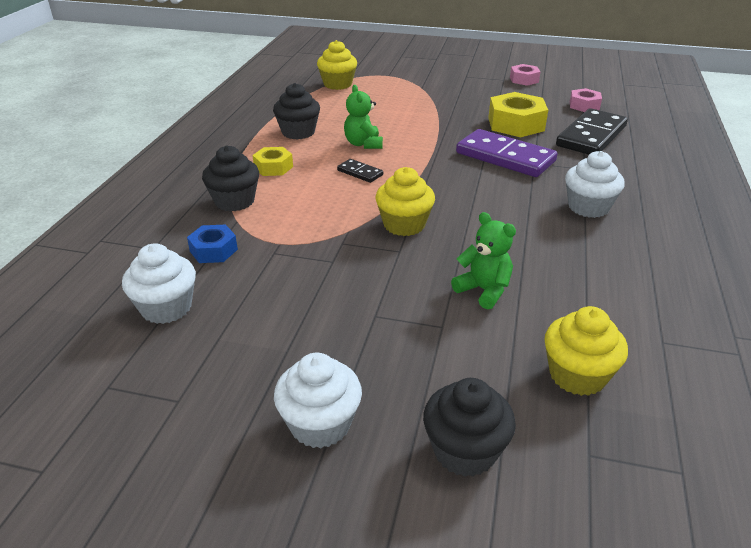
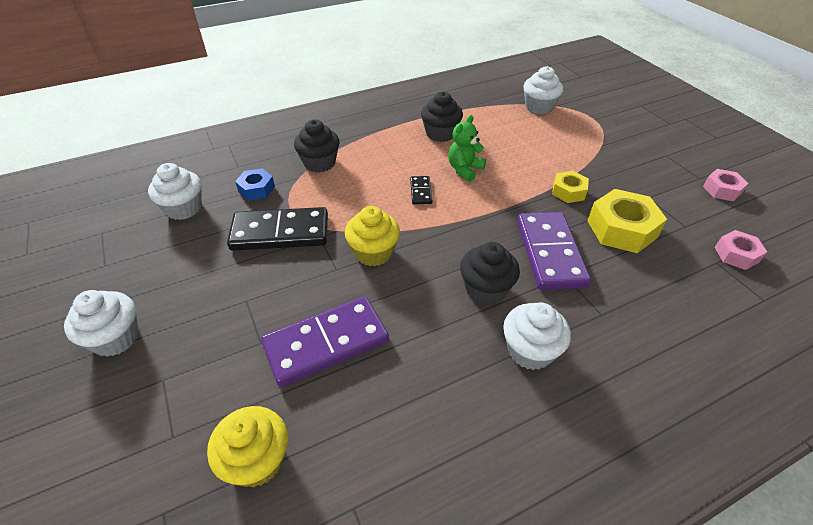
camera: 50 degrees right, 10 degrees up
yellow nut [252,147,293,176] -> yellow nut moved to [552,171,589,203]
yellow cupcake [317,40,357,90] -> white cupcake [523,66,563,114]
black cupcake [423,378,516,477] -> black cupcake moved to [460,242,520,305]
green teddy bear [451,212,516,309] -> purple domino [261,297,389,387]
black domino [556,108,628,155] -> black domino moved to [227,207,328,251]

